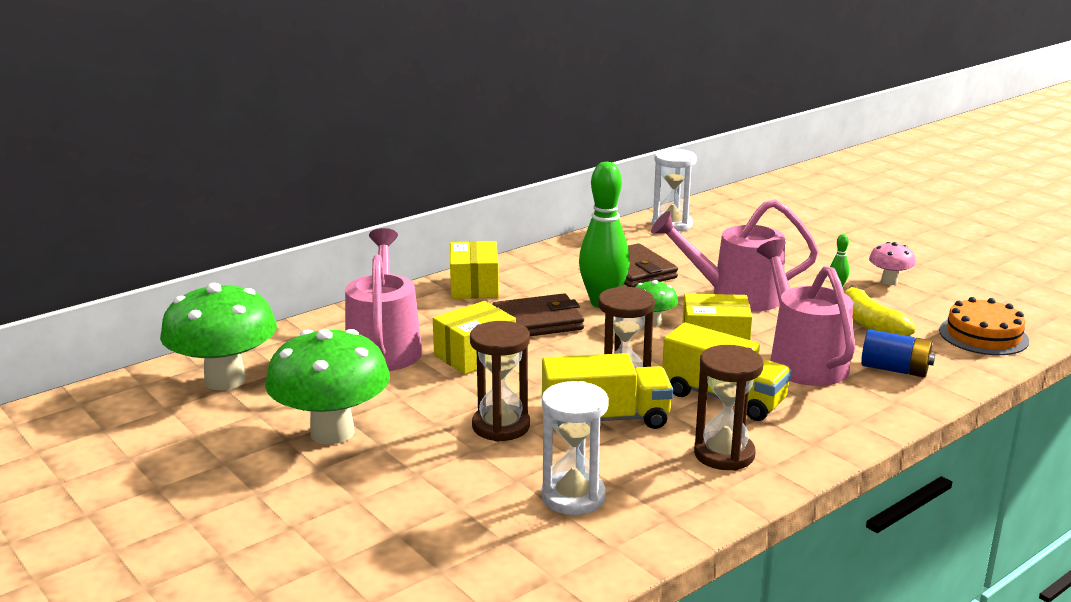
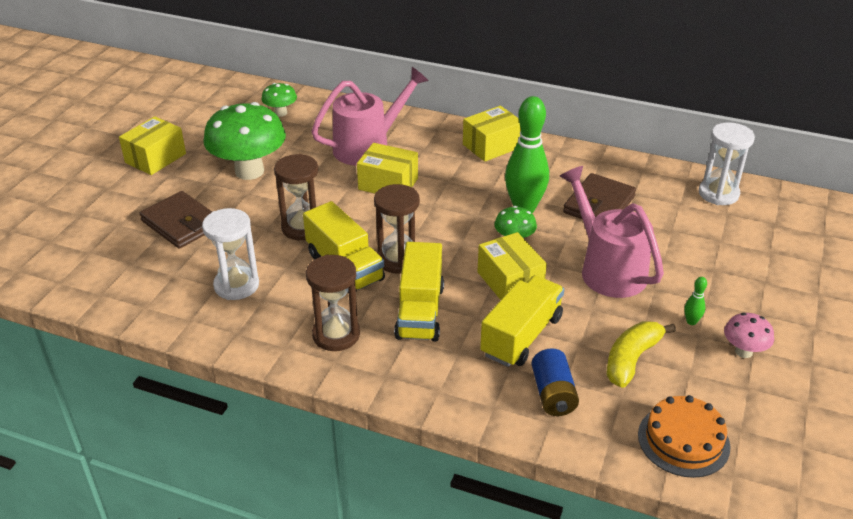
camera: 60 degrees right, 15 degrees up
green mushroom [160,283,277,391] -> green mushroom [261,83,297,117], size x0.48
brown wallet [492,293,584,336] -> brown wallet moved to [140,191,212,249]
pink watering can [757,239,855,386] -> yellow truck [480,275,564,367]
none -> yellow box [119,116,186,175]

